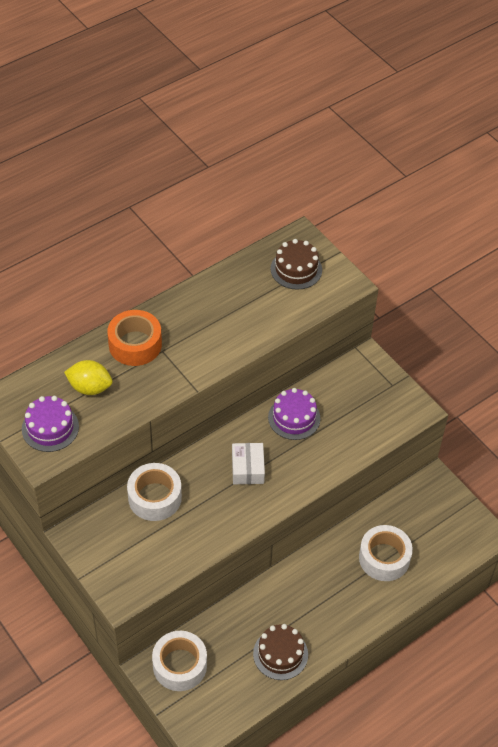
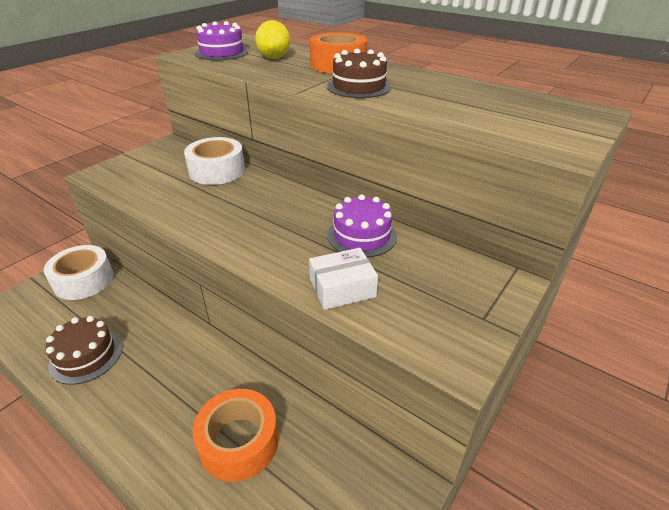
camera: 75 degrees right, 15 degrees down
white box [232,443,265,484] -> white box moved to [309,248,378,310]
brown cake [270,239,322,290] -> brown cake moved to [327,49,391,98]
white tape [359,525,413,581] -> orange tape [192,389,279,482]

